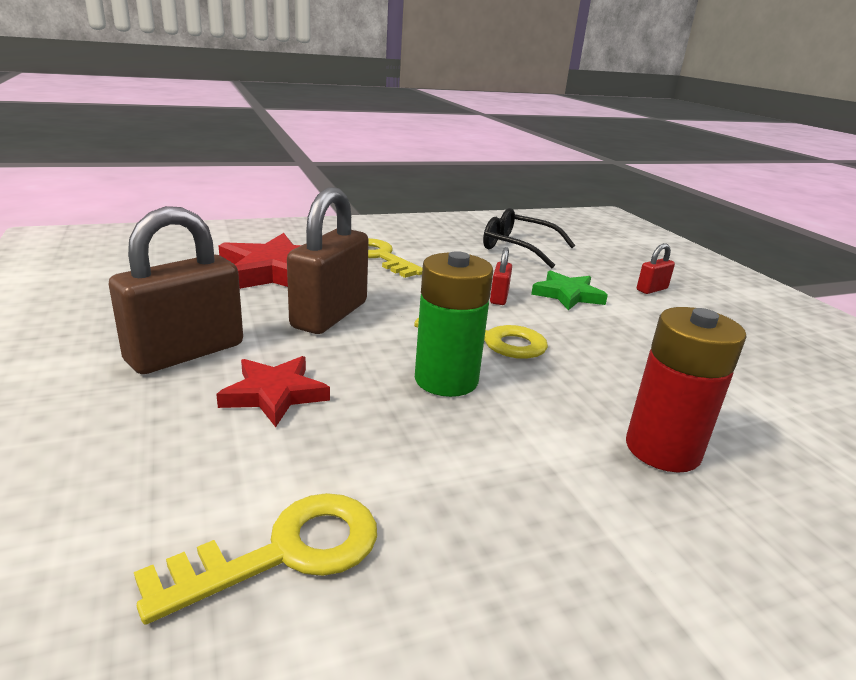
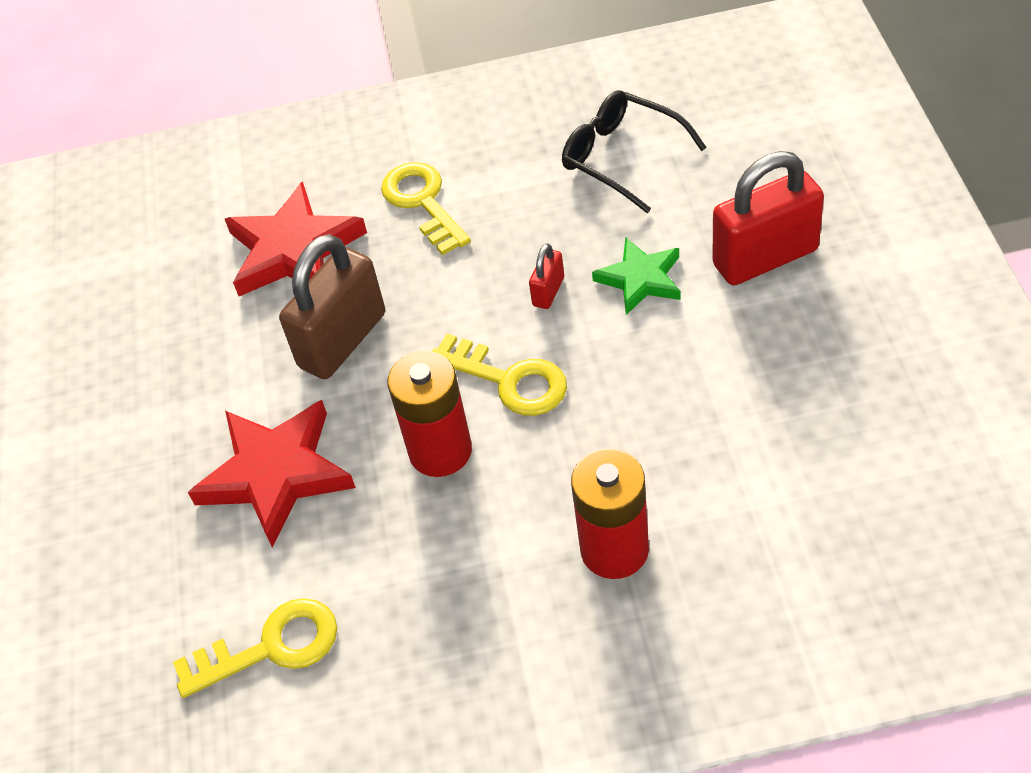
camera: 20 degrees right, 25 degrees up
brown padlock [109,206,243,374] -> none
red star [216,356,330,427] -> red star [188,400,356,548], size x1.65
green battery [415,251,493,397] -> red battery [387,351,472,477]
red padlock [637,243,675,294] -> red padlock [712,151,824,285], size x2.18

